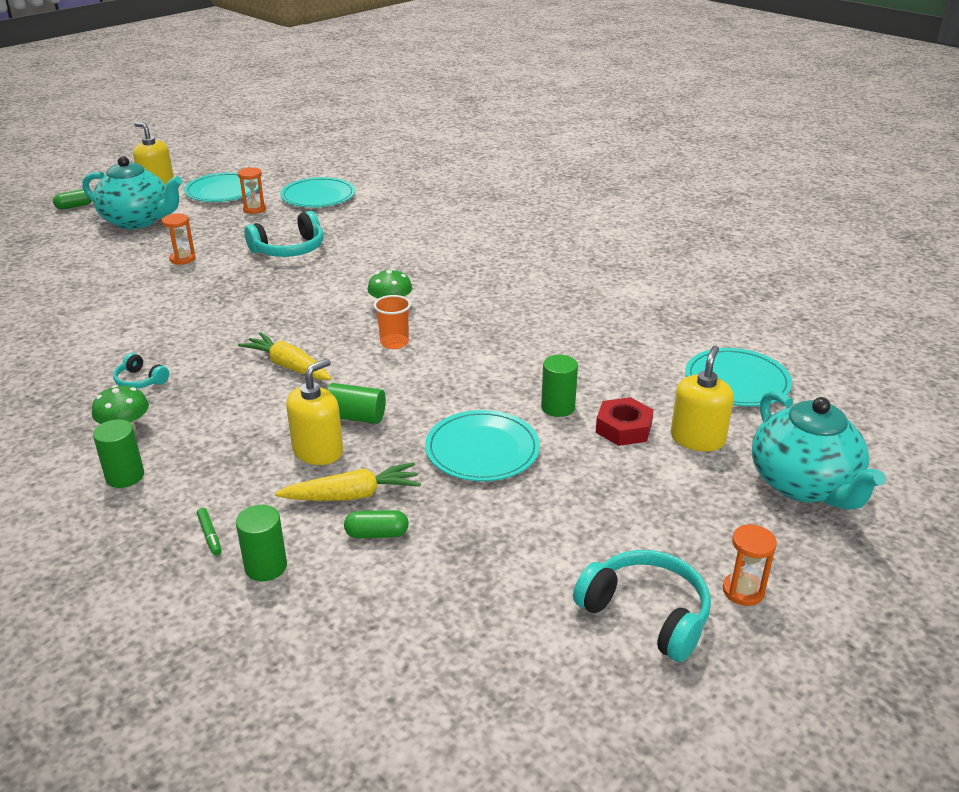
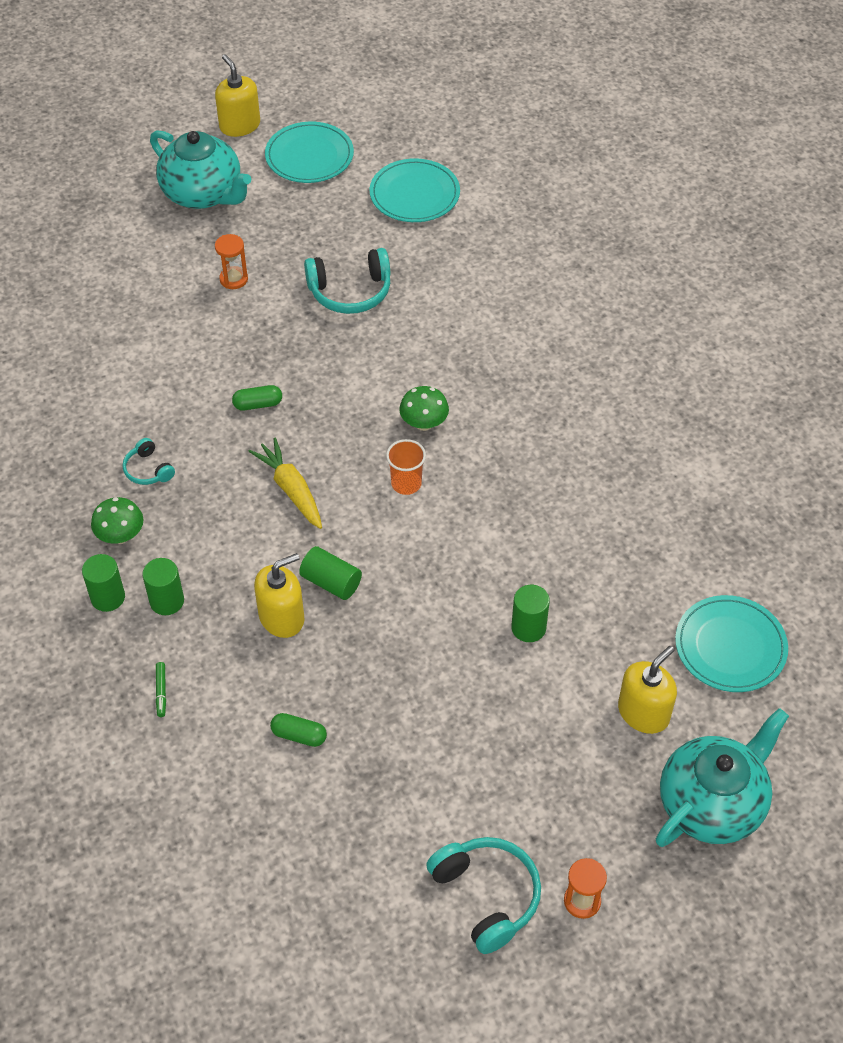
camera: 20 degrees right, 20 degrees up
green capsule [53,189,92,210] -> green capsule moved to [232,385,282,410]
green cylinder [236,505,287,581] -> green cylinder moved to [142,558,184,615]
orange hourglass [238,167,266,214] -> none
yellow carrot [275,462,421,501] -> none
turquoise plate [425,410,540,481] -> none
red nut [596,397,654,446] -> none
turquoise teapot [752,390,886,510] -> turquoise teapot turned 135 degrees counterclockwise [656,708,789,847]

